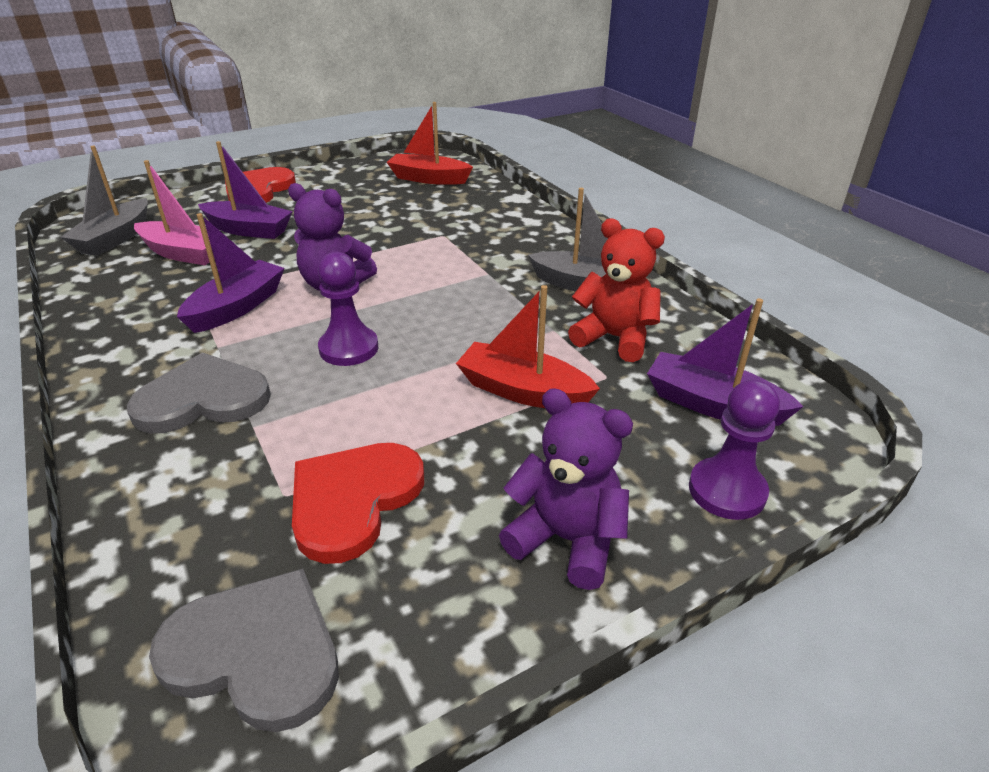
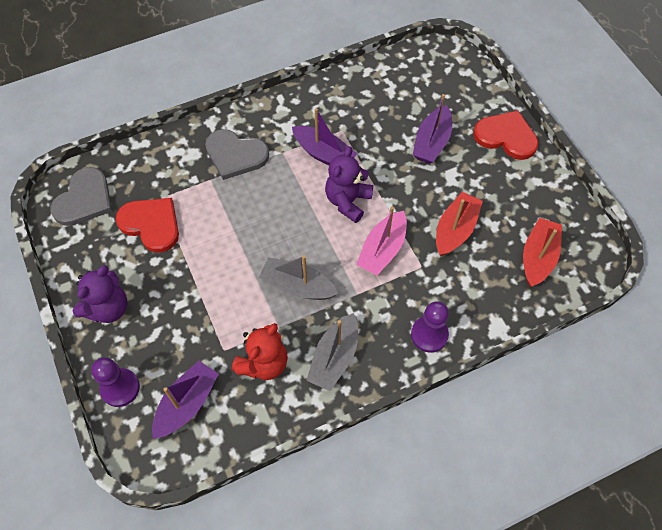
camera: 95 degrees right, 25 degrees up
grey boat [61,145,148,256] -> grey boat moved to [259,255,338,300]
grey heart [127,353,271,433] -> grey heart turned 120 degrees clockwise [205,129,269,180]
pink boat [134,160,215,265] -> pink boat moved to [356,207,407,275]
purple pawn [318,252,378,366] -> purple pawn moved to [411,301,449,353]
red boat [456,285,600,408] -> red boat moved to [436,192,483,256]

